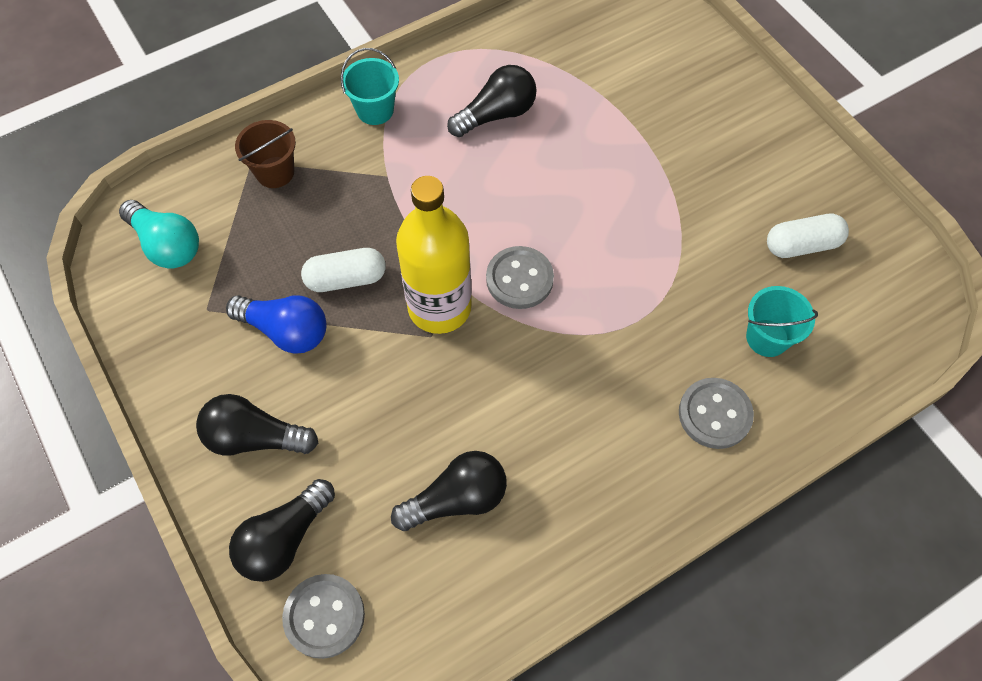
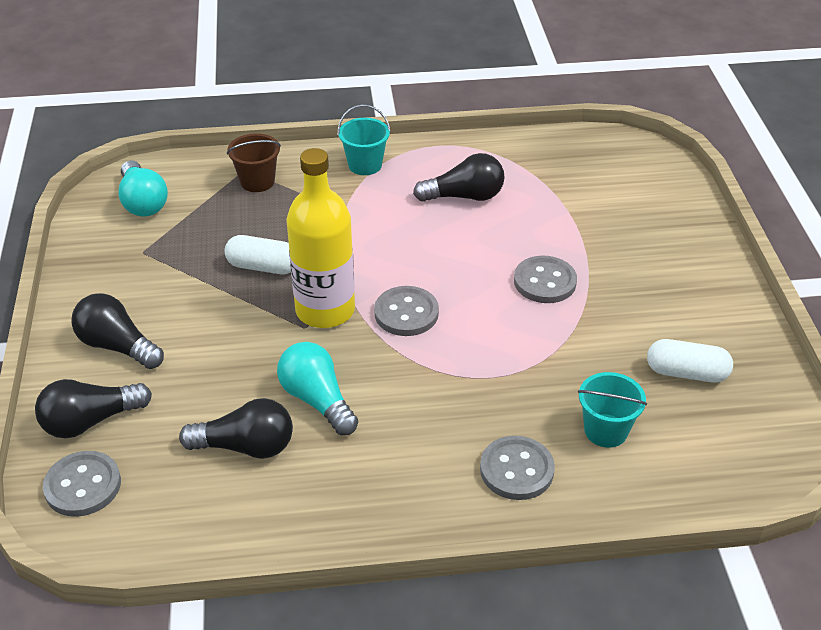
camera: 25 degrees right, 20 degrees down
blue light bulb [226,295,327,354] -> none
none -> turquoise light bulb [277,342,358,435]
none -> grey button [514,256,577,303]

